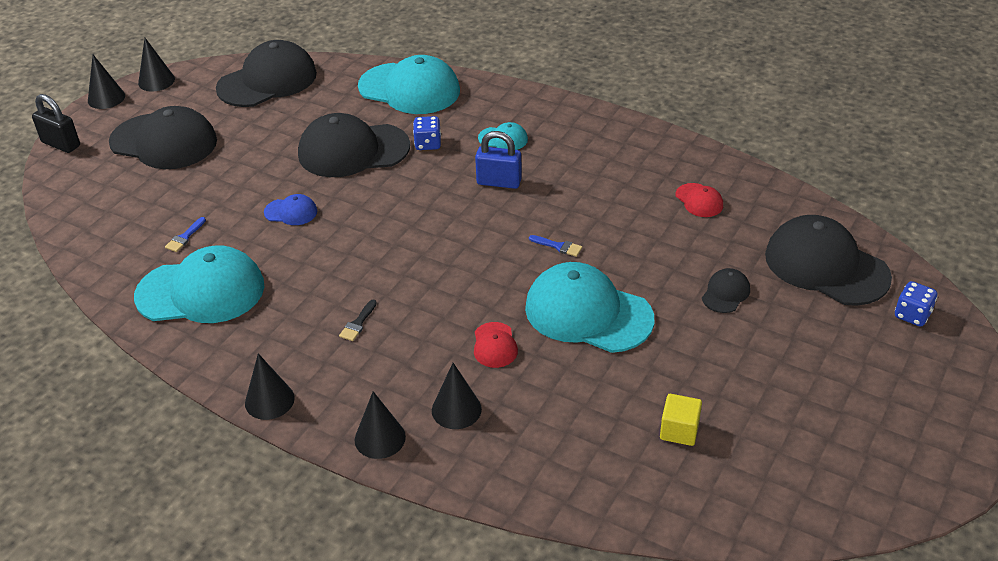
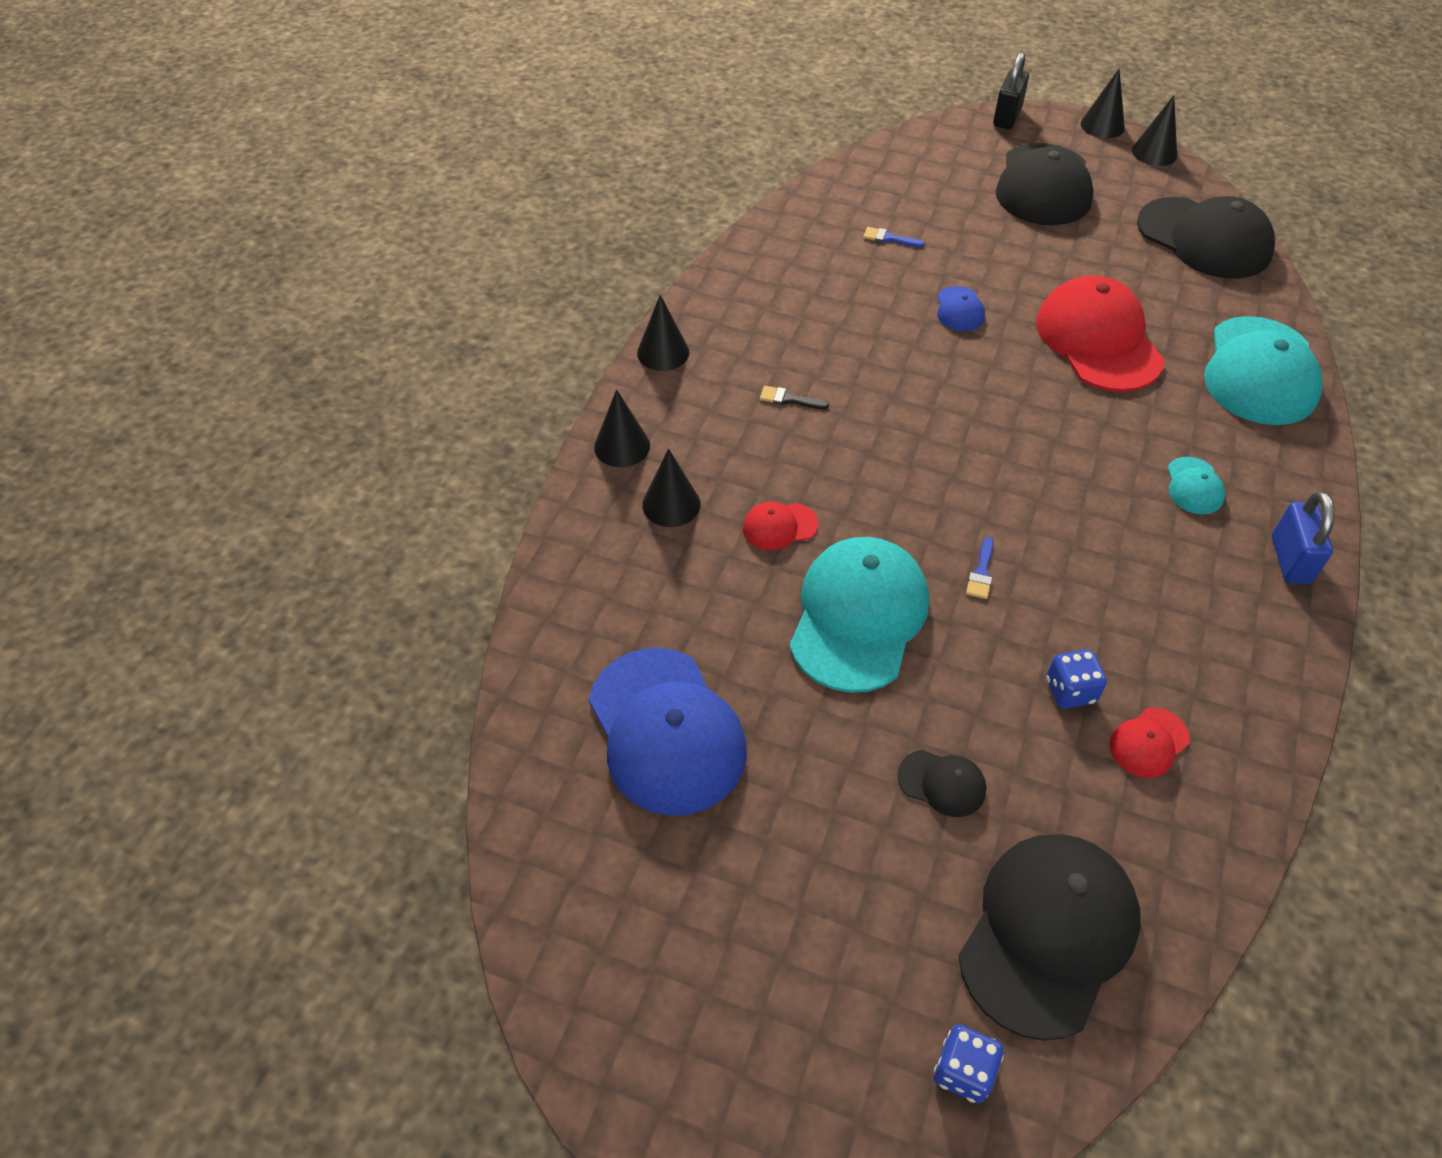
camera: 80 degrees right, 10 degrees up
turquoise cap [134,246,265,323] -> none
black cap [298,113,410,177] -> red cap [1036,275,1165,392]
blue dice [413,116,441,150] -> blue dice moved to [1046,649,1107,709]
blue padlock [475,131,522,189] -> blue padlock moved to [1272,491,1334,584]
yellow cube [660,394,702,446] -> blue cap [589,648,747,816]

